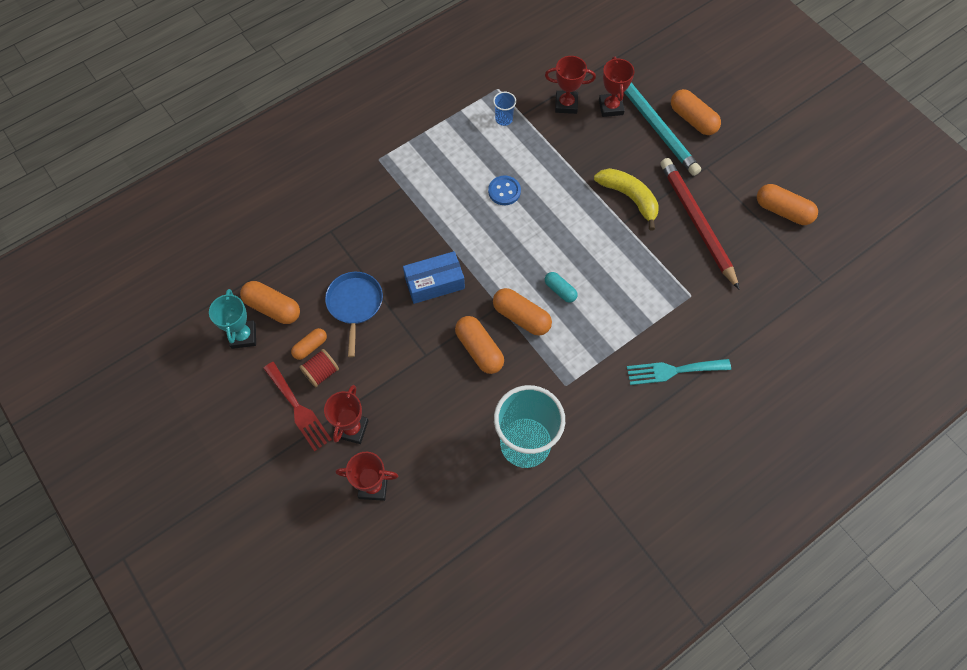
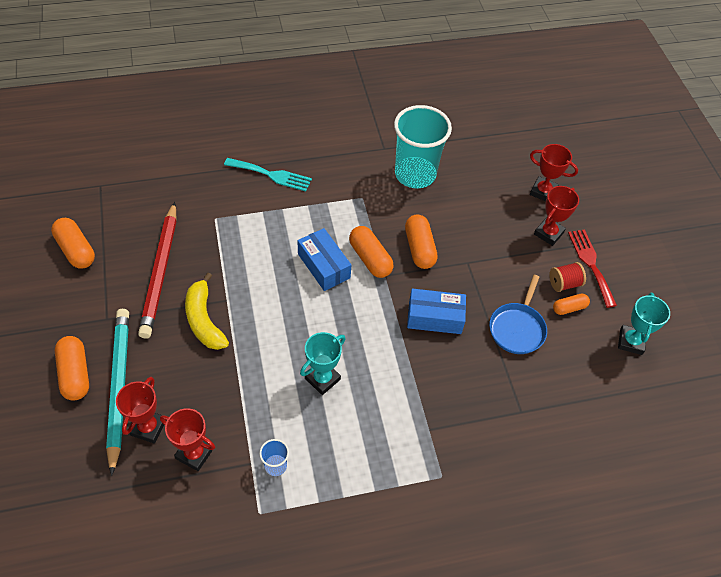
camera: 160 degrees left, 10 degrees down
orange capsule [240,281,300,324] -> none
blue button [488,176,521,205] -> turquoise trophy [300,332,345,395]
turquoise capsule [545,272,577,303] -> blue box [297,228,351,291]

